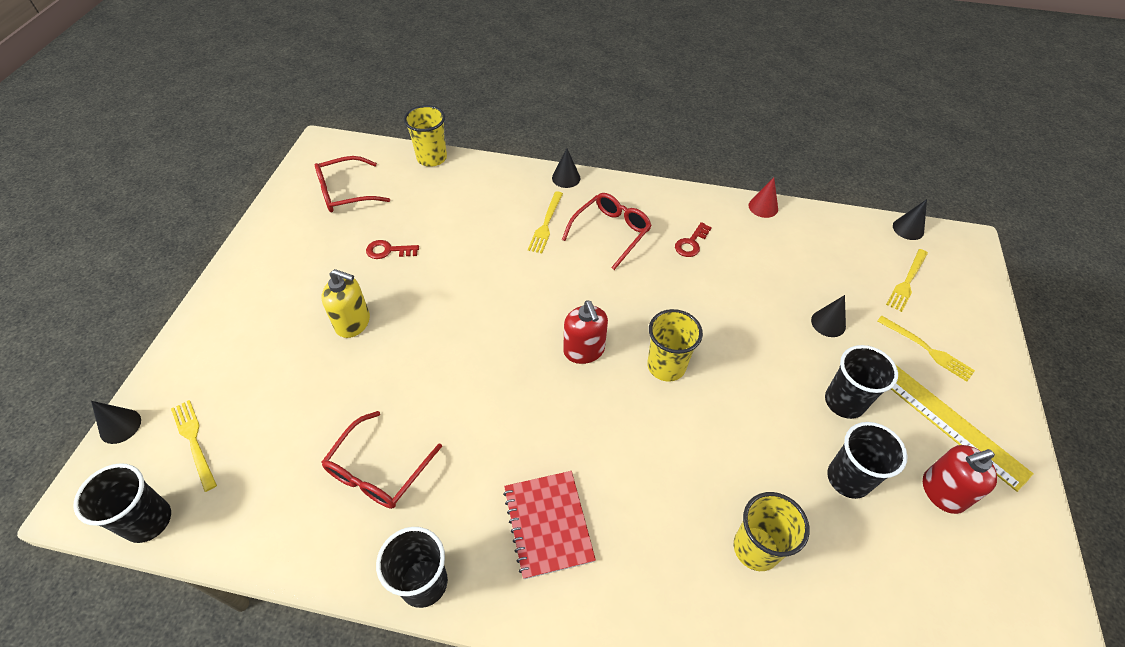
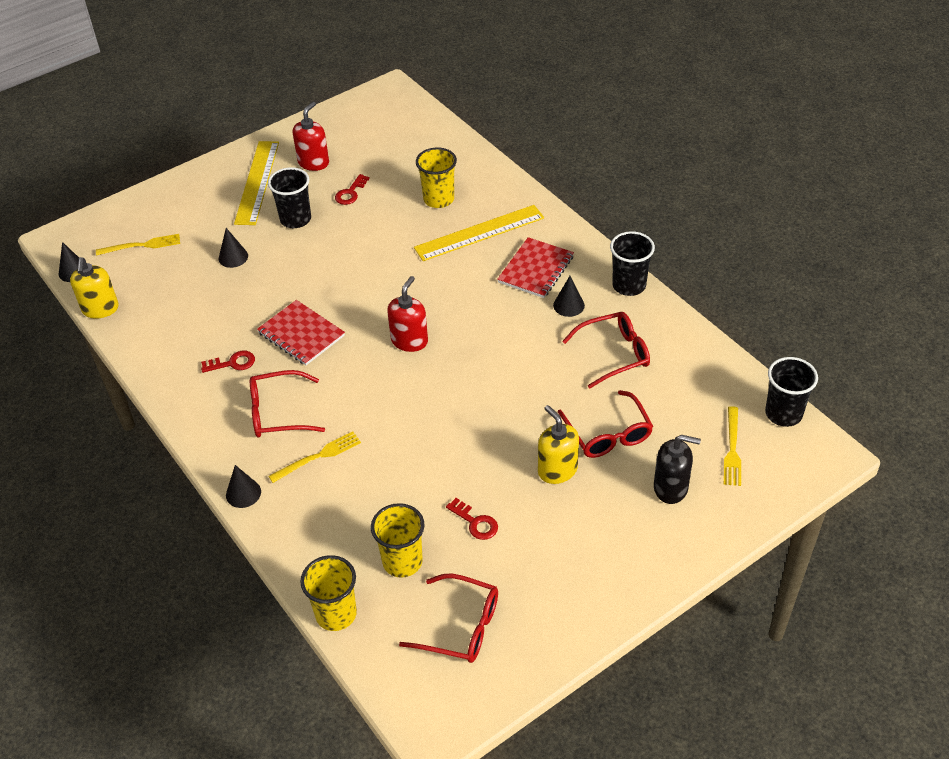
camera: 135 degrees left, 5 degrees down
black cone [91,401,141,444] -> black cone moved to [553,276,585,317]
yellow cup [647,309,703,382] -> yellow cup moved to [371,503,425,578]
red cone [748,177,778,218] -> none
black cup [827,422,908,499] -> red key [335,174,370,205]
yellow fork [877,316,975,382] -> none
red soap dispenser [923,445,997,514] -> red soap dispenser turned 90 degrees counterclockwise [293,102,329,171]
none -> yellow soap dispenser [70,257,119,319]
none -> red notebook [257,300,345,365]
none -> yellow ruler [414,205,544,261]
none -> red glasses [558,390,653,458]
none -> black soap dispenser [654,435,701,504]

